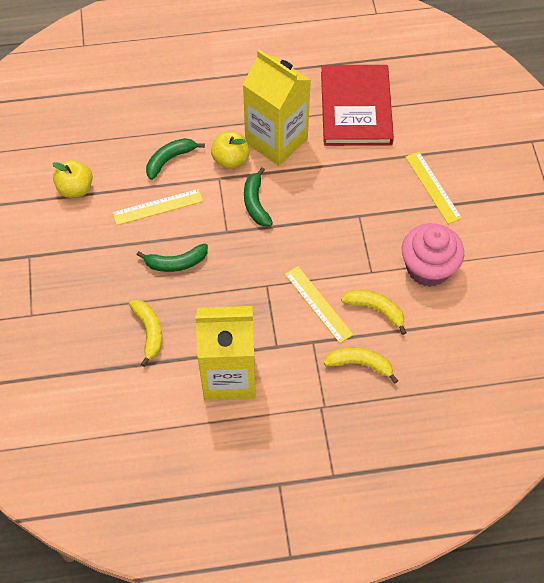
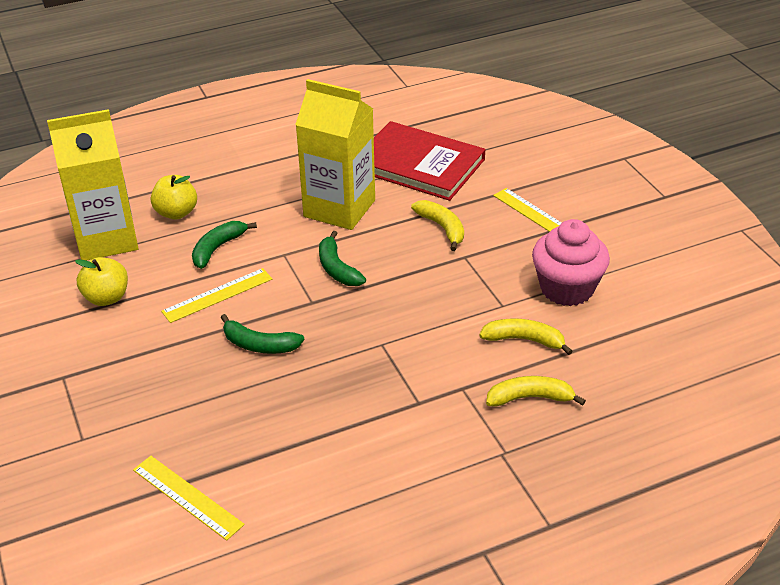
camera: 15 degrees left, 20 degrees down
yellow banana [129,300,162,367] -> yellow banana moved to [411,200,464,251]
green banana [137,244,208,272] -> green banana turned 45 degrees clockwise [221,314,304,354]
yellow carton [195,306,256,401] -> yellow carton moved to [47,109,138,261]
yellow apple [211,132,250,169] -> yellow apple moved to [151,175,197,220]
yellow ruler [285,266,353,343] -> yellow ruler moved to [133,456,245,541]
red book [321,65,394,146] -> red book turned 45 degrees counterclockwise [374,121,485,201]

